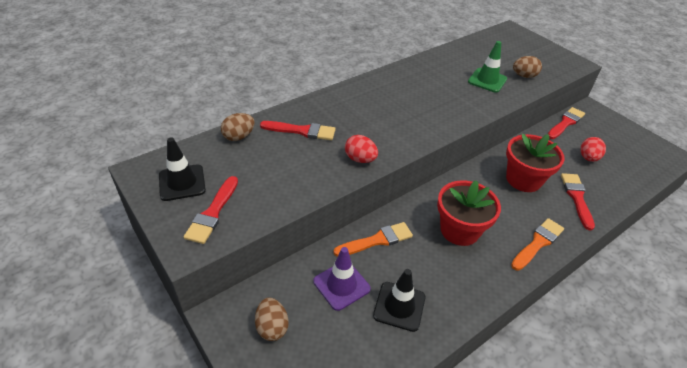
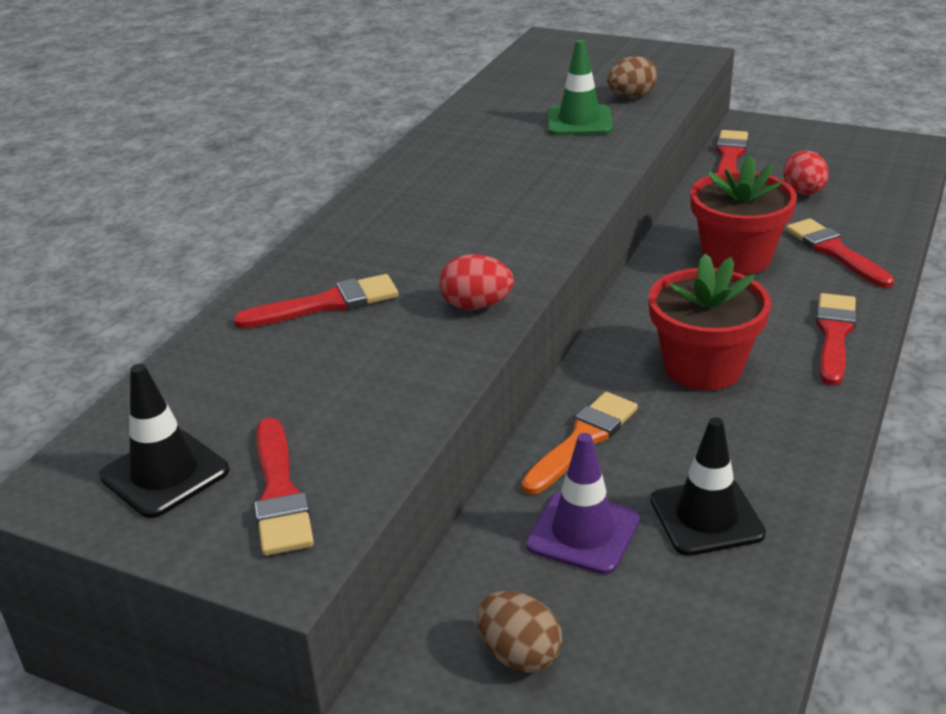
camera: 25 degrees left, 10 degrees down
brown egg [221,113,255,141] -> none
orange brush [511,218,564,271] -> red brush [816,293,856,386]

